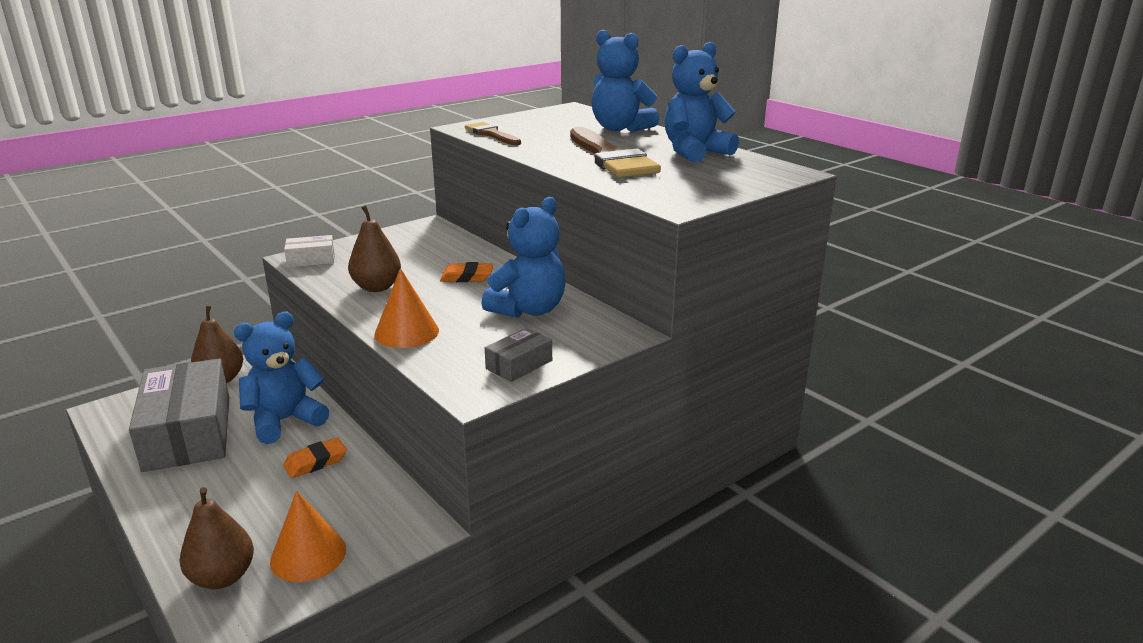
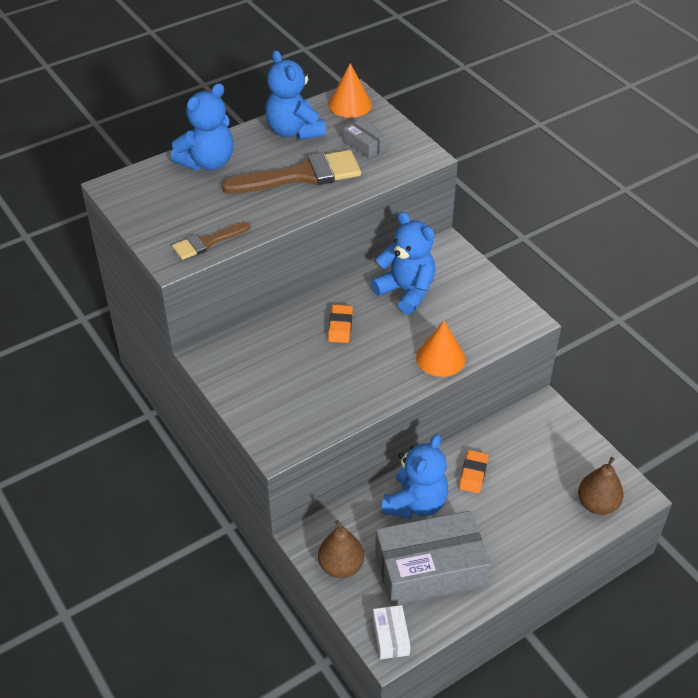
camera: 85 degrees left, 20 degrees up
blue teddy bear [234,312,329,444] -> blue teddy bear turned 120 degrees counterclockwise [381,434,448,519]
orange cone [270,491,346,582] -> orange cone moved to [328,63,372,118]
orange eraser [283,437,347,478] -> orange eraser turned 45 degrees clockwise [459,450,488,493]
white box [284,235,335,267] -> white box moved to [373,605,410,659]
brown pear [348,206,401,292] -> none
grey box [485,328,552,382] -> grey box moved to [343,119,388,158]

